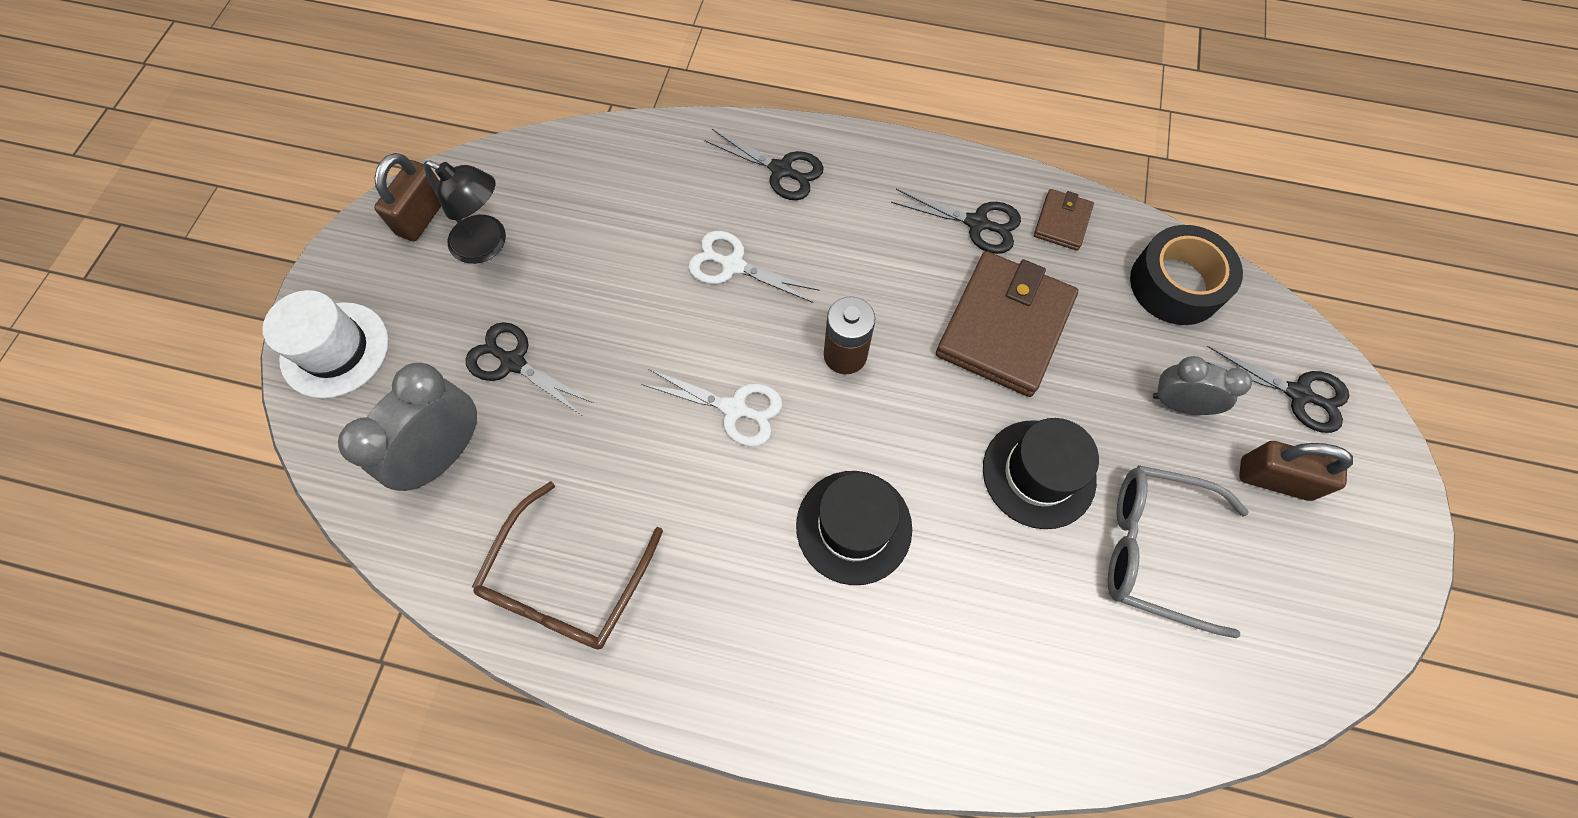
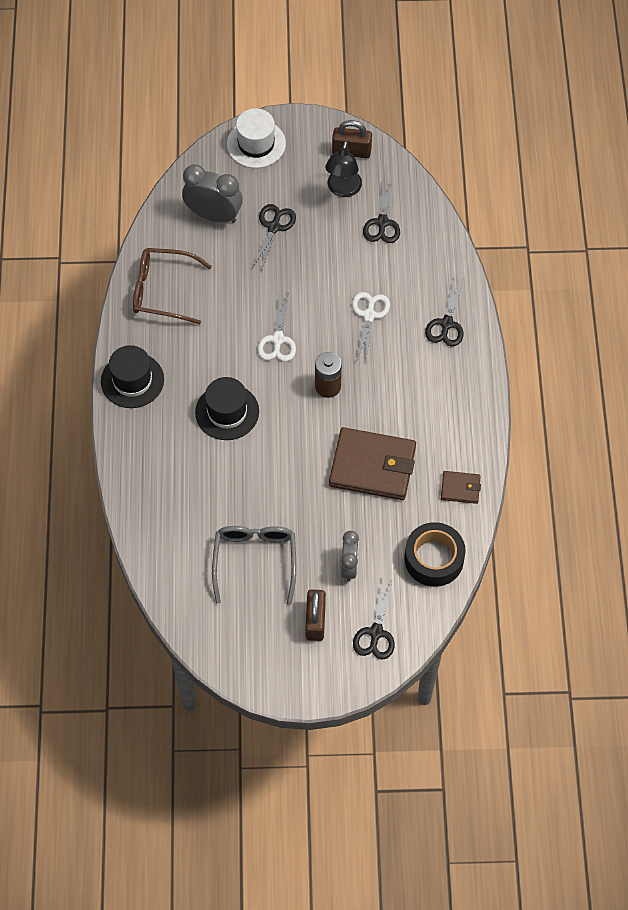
camera: 75 degrees right, 5 degrees down
black scissors [891,189,1021,254] -> black scissors moved to [363,177,400,243]
black hat [983,418,1099,529] -> black hat moved to [101,345,164,408]

